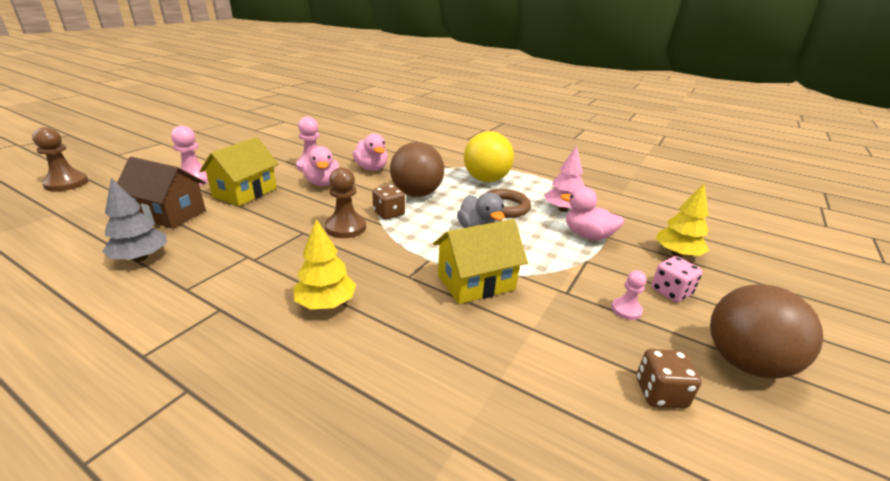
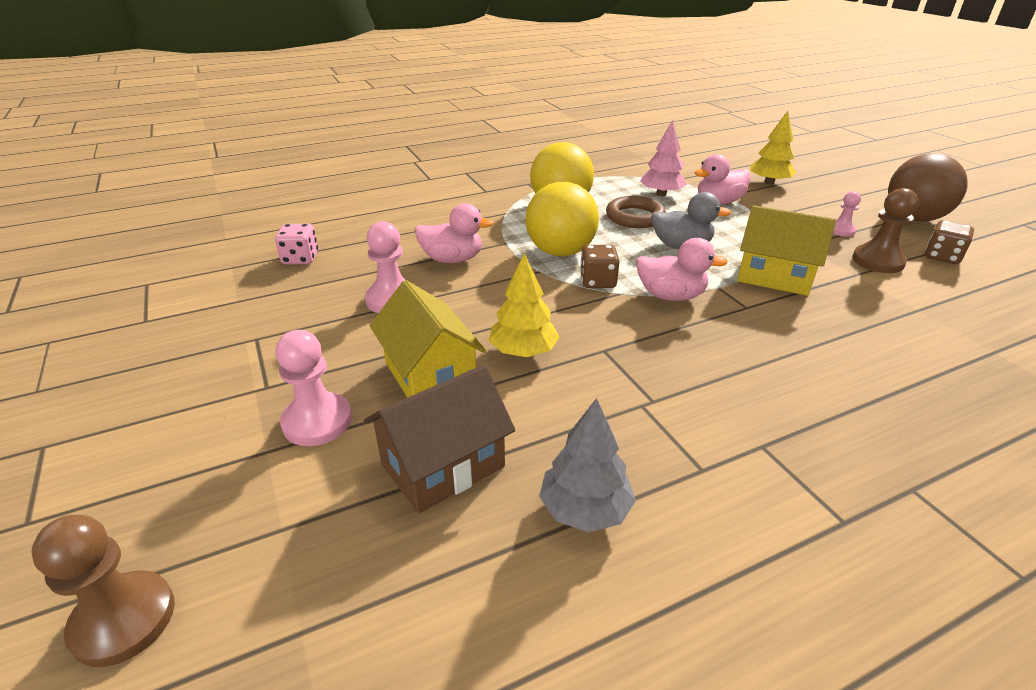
camera: 55 degrees left, 5 degrees up
yellow tree [293,219,356,309] -> yellow tree moved to [489,253,560,357]
pink duck [303,146,339,186] -> pink duck moved to [636,238,728,301]
brown pawn [325,167,366,238] -> brown pawn moved to [852,188,919,273]
brown ball [390,142,444,197] -> yellow ball [526,182,599,256]
yellow house [433,219,528,304] -> yellow house turned 75 degrees counterclockwise [737,205,836,296]
pink dice [651,256,703,302] -> pink dice moved to [275,224,318,265]

